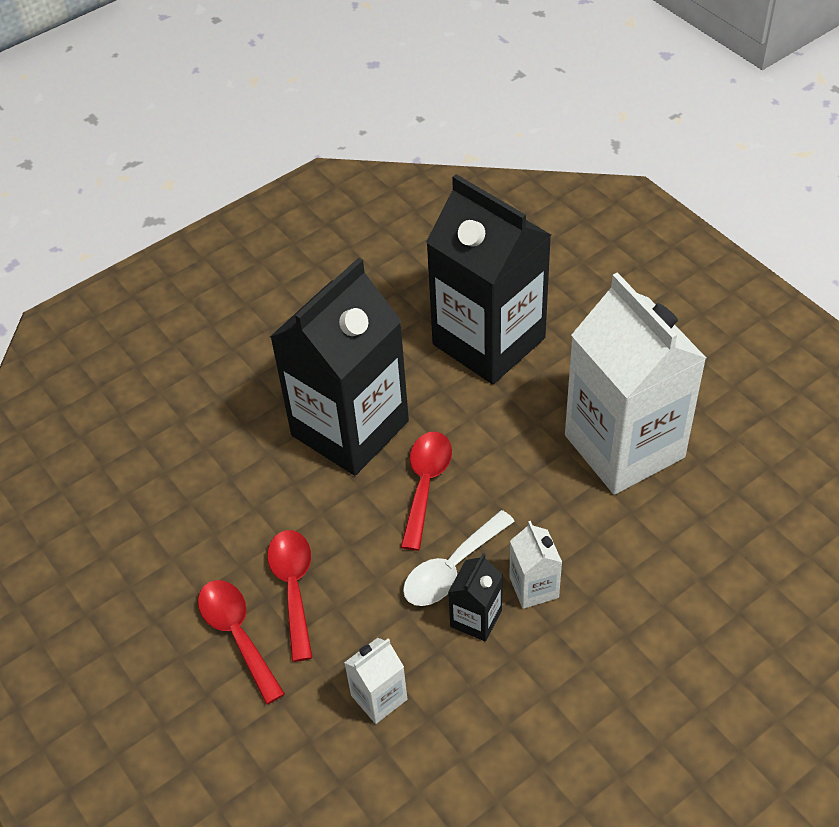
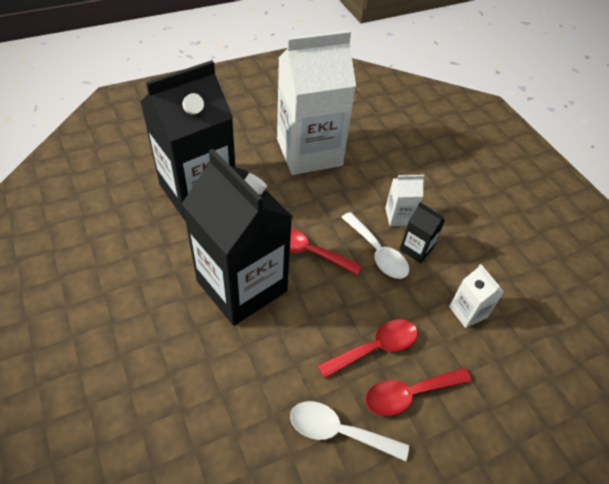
camera: 85 degrees left, 0 degrees up
red spoon [267,530,313,662] -> red spoon turned 150 degrees clockwise [317,319,417,379]
none -> white spoon [290,401,409,461]

